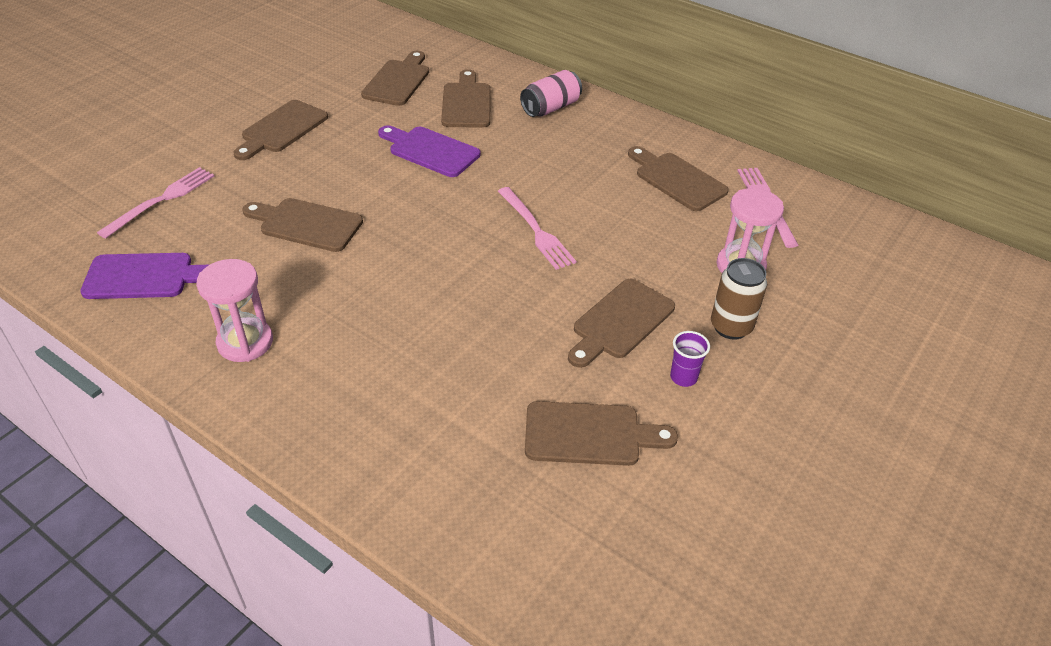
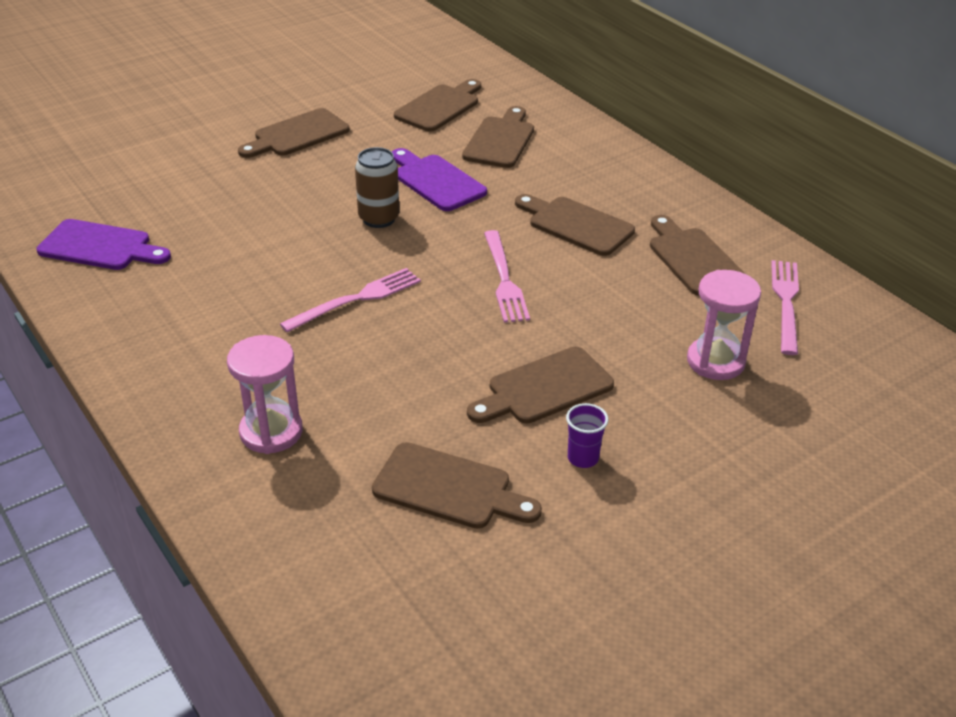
camera: 20 degrees right, 5 degrees down
pink fork [97,167,214,239] -> pink fork moved to [280,268,421,333]
pink hourglass [196,259,273,362] -> pink hourglass moved to [227,335,303,454]
brown cutting board [242,198,363,252] -> brown cutting board moved to [515,194,635,256]
pink can [520,70,582,117] -> none
brown can [711,258,767,340] -> brown can moved to [355,147,399,228]

